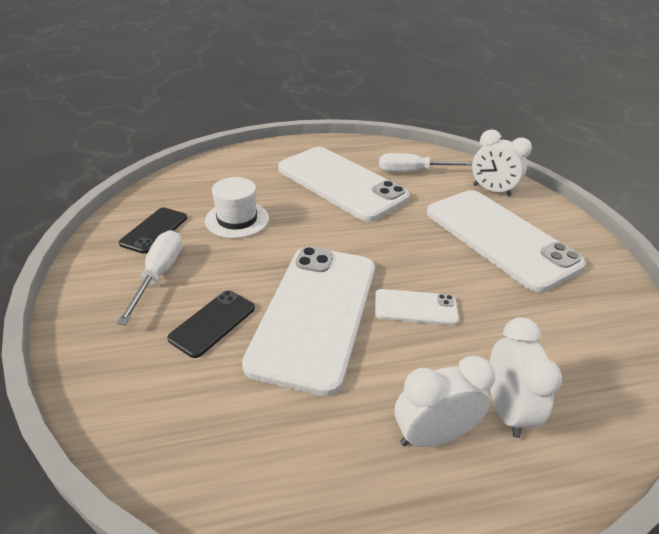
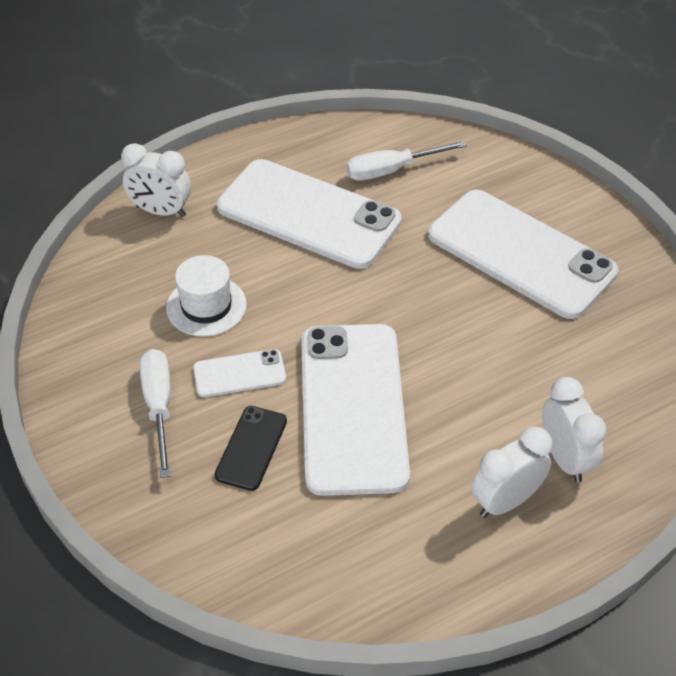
camera: 15 degrees left, 10 degrees up
black phone [119,208,187,254] -> none
white phone [375,289,459,325] -> white phone moved to [193,349,286,397]
white clock [472,129,532,197] -> white clock moved to [121,143,191,217]

